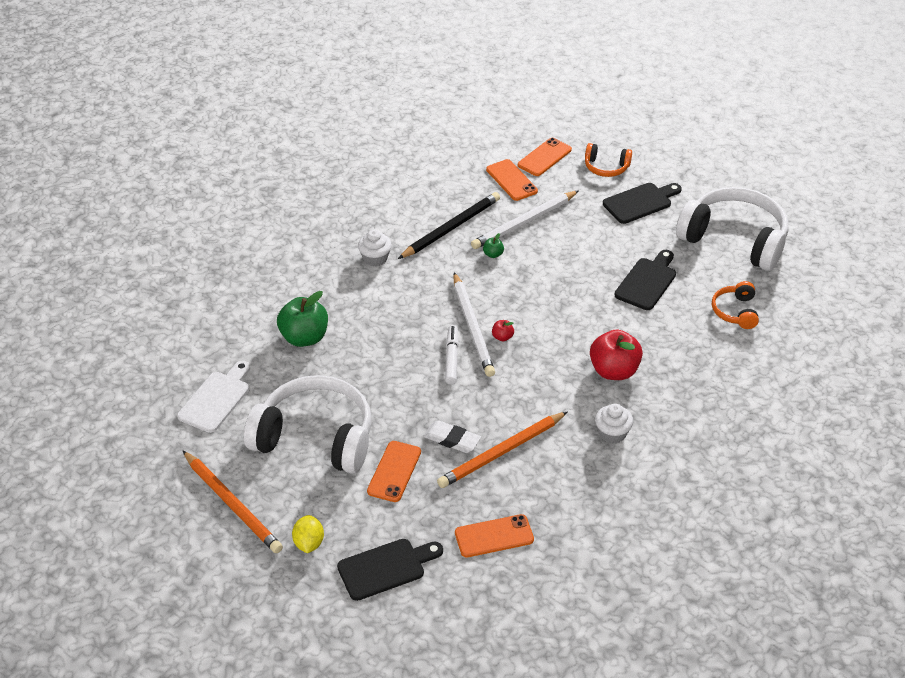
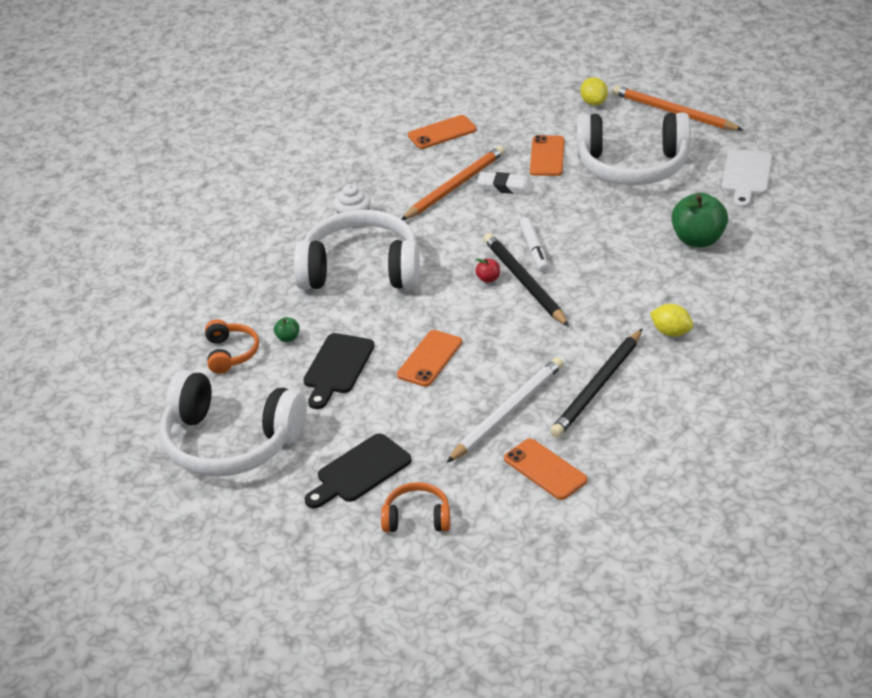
camera: 170 degrees right, 5 degrees down
black cutting board [337,539,443,601] -> none
white cupcake [358,230,392,267] -> yellow lemon [650,304,693,337]
white pencil [453,272,495,377] -> black pencil [484,233,569,327]
green apple [483,233,504,258] -> green apple moved to [274,317,299,342]
orange phone [518,138,572,176] -> orange phone moved to [397,330,462,387]
red apple [590,329,643,380] -> white headphones [294,210,420,289]

